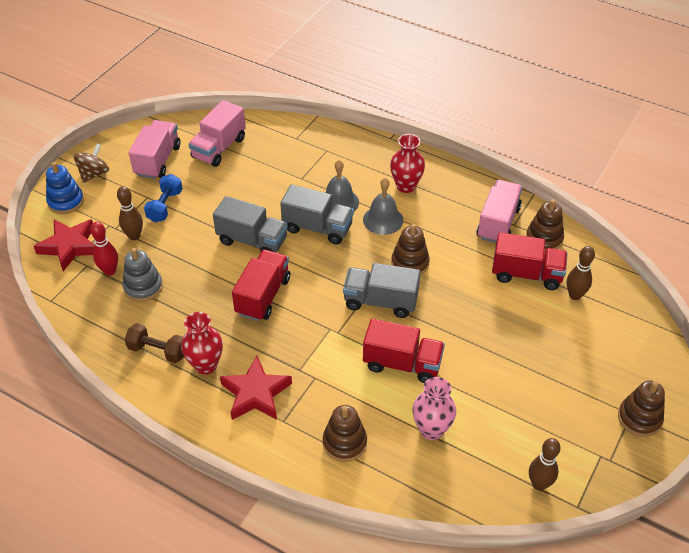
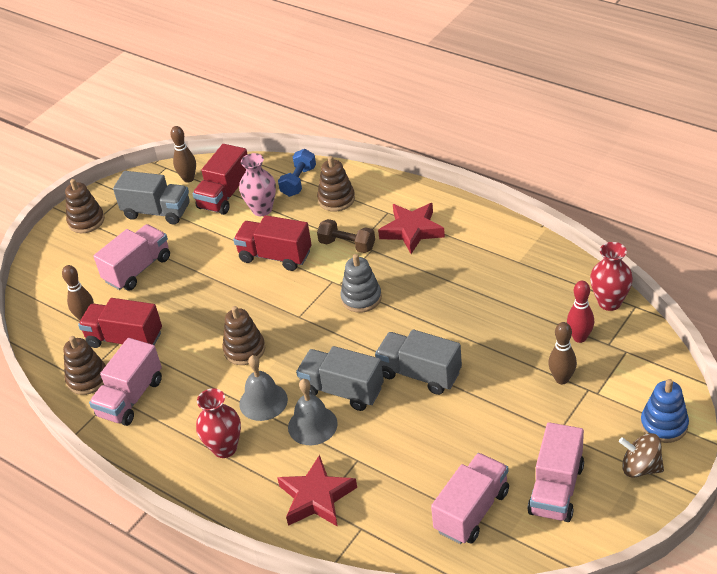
camera: 170 degrees left, 5 degrees down
red star [34,219,95,271] -> red star moved to [277,455,357,527]
brown spinning top [73,143,109,183] -> brown spinning top turned 75 degrees clockwise [619,433,664,478]
grey stacking toy [123,248,163,302] -> grey stacking toy moved to [340,254,382,313]
brown dumbbell [125,323,184,363] -> brown dumbbell moved to [317,219,375,253]
blue dumbbell [144,174,183,222] -> blue dumbbell moved to [278,149,316,197]
red vase [181,312,223,374] -> red vase moved to [590,242,633,311]
red truck [232,250,290,321] -> red truck moved to [192,144,248,215]
grey truck [343,263,420,318] -> grey truck moved to [113,171,190,225]
none -> pink truck [93,224,170,291]

